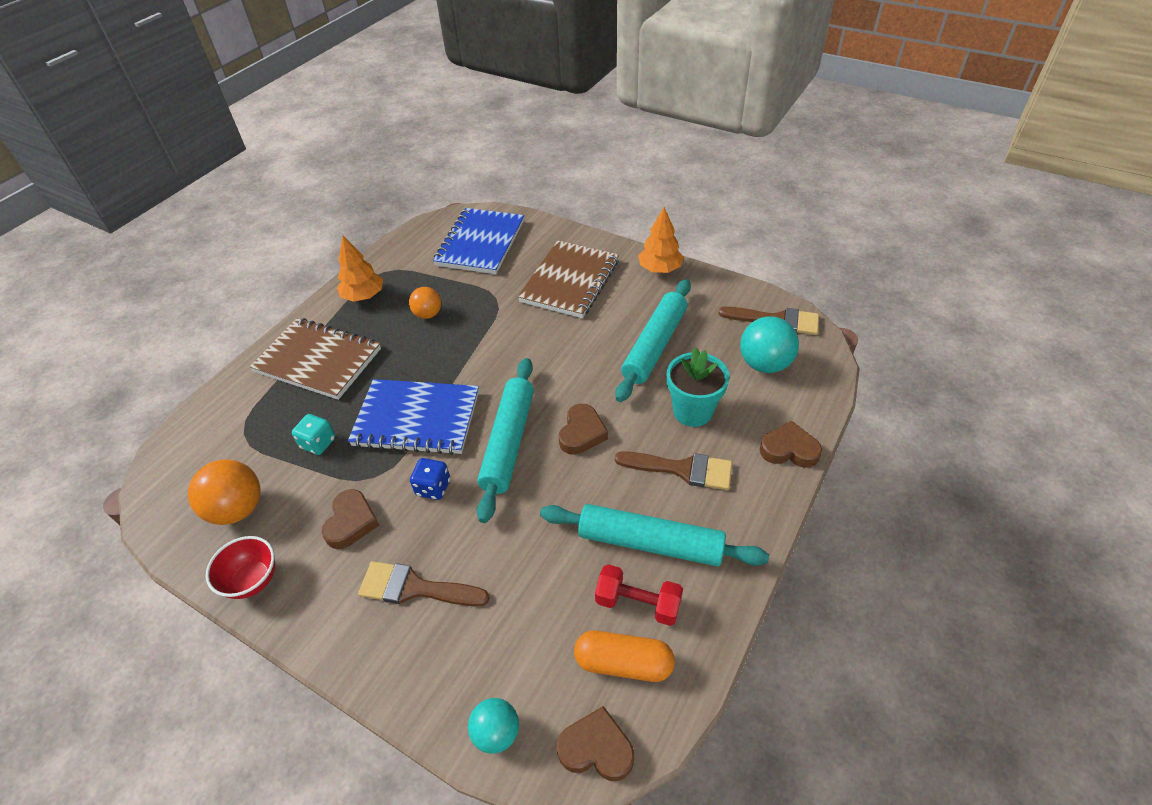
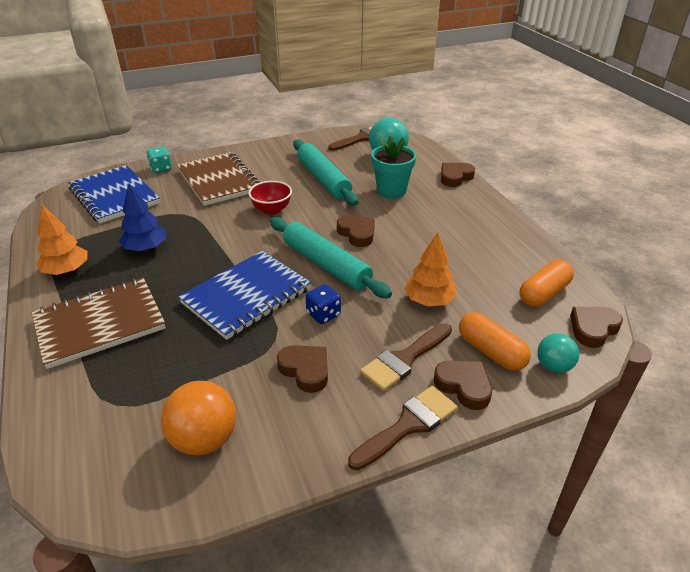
camera: 55 degrees left, 10 degrees down
red bowl [206,536,275,599] -> red bowl moved to [248,181,292,215]
turquoise dice [292,414,335,455] -> turquoise dice moved to [146,146,172,173]
orange ball [409,287,441,319] -> blue tree [119,184,166,252]
turquoise rolling pin [540,504,769,566] -> none
red dumbbell [595,564,683,626] -> none
brown brush [615,451,732,490] -> brown brush moved to [348,386,458,470]
orange tree [638,207,684,273] -> orange tree moved to [404,232,457,306]
none -> brown heart [434,361,492,410]
none -> orange capsule [459,312,531,371]

